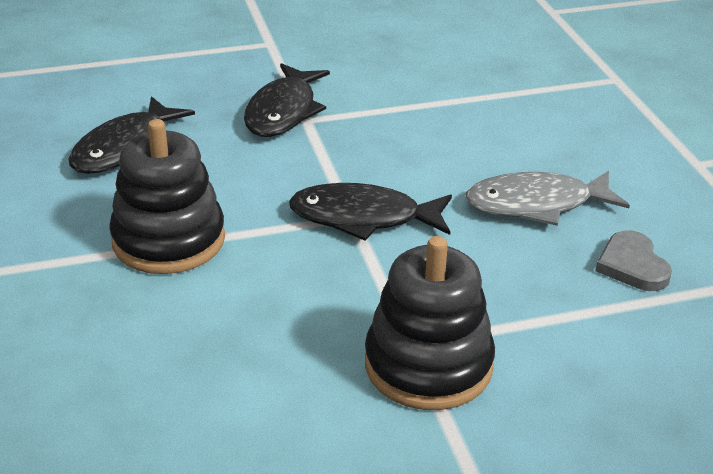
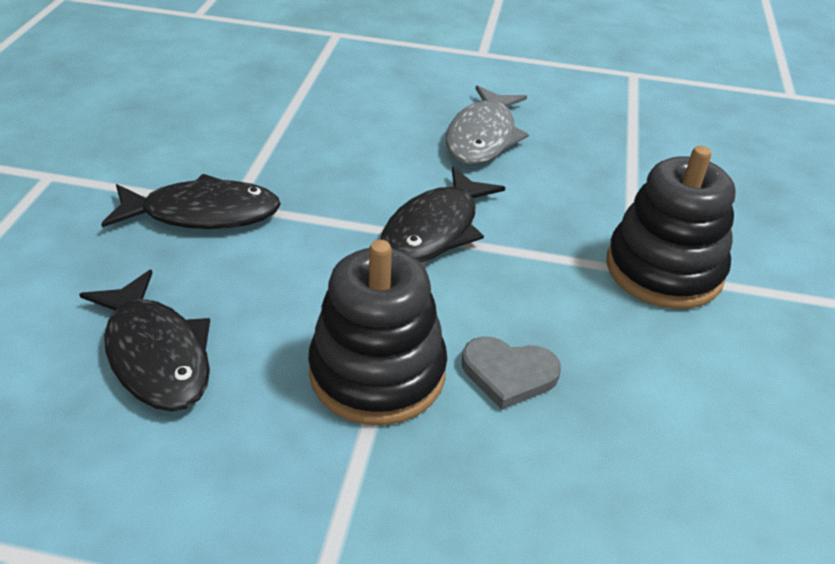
camera: 65 degrees left, 5 degrees up
black fish [244,63,330,137] -> black fish turned 45 degrees counterclockwise [101,174,281,229]
grey heart [595,230,672,291] -> grey heart moved to [462,336,561,410]

